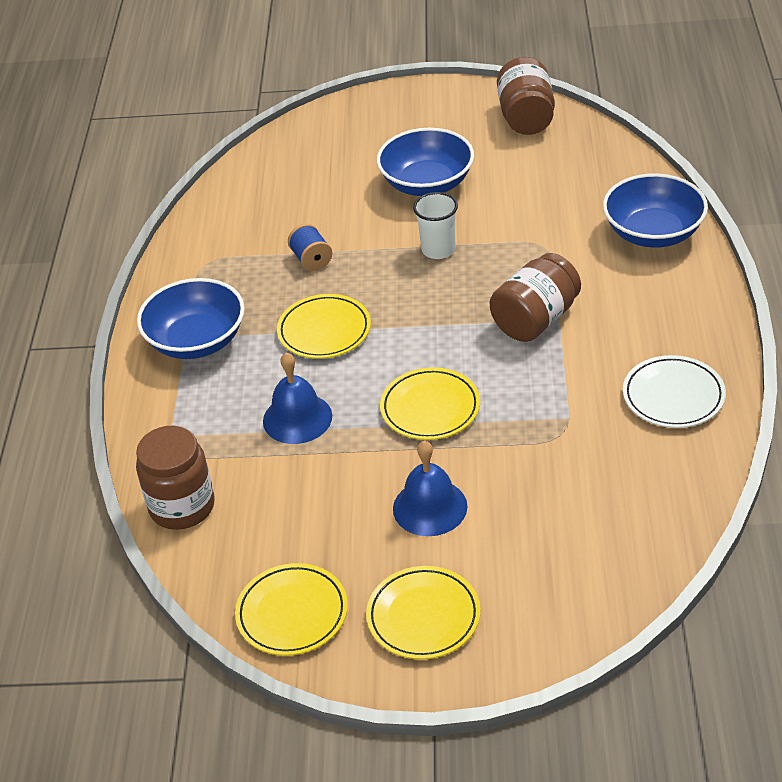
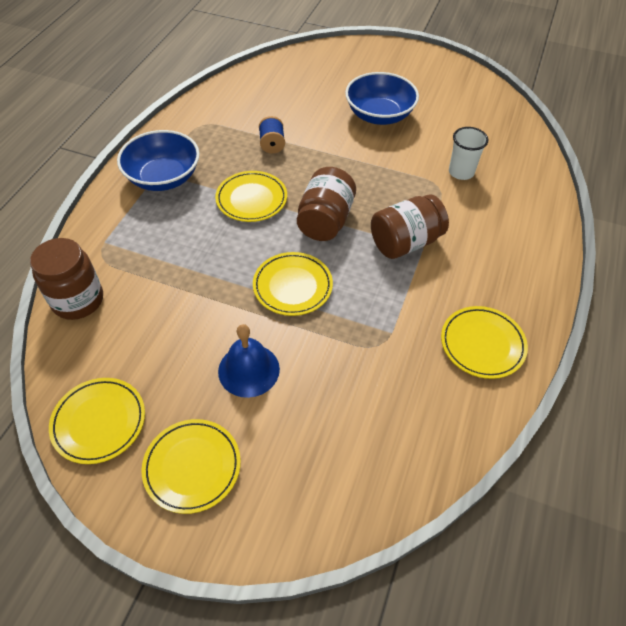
camera: 15 degrees right, 10 degrees up
blue bell [263,352,332,444] -> none
white cup [413,192,458,259] -> white cup moved to [449,127,488,180]
brown jar [497,57,555,135] -> brown jar moved to [297,167,356,241]
blue bowl [603,173,708,248] -> none
white plate [623,355,726,428] -> yellow plate [441,306,528,379]

